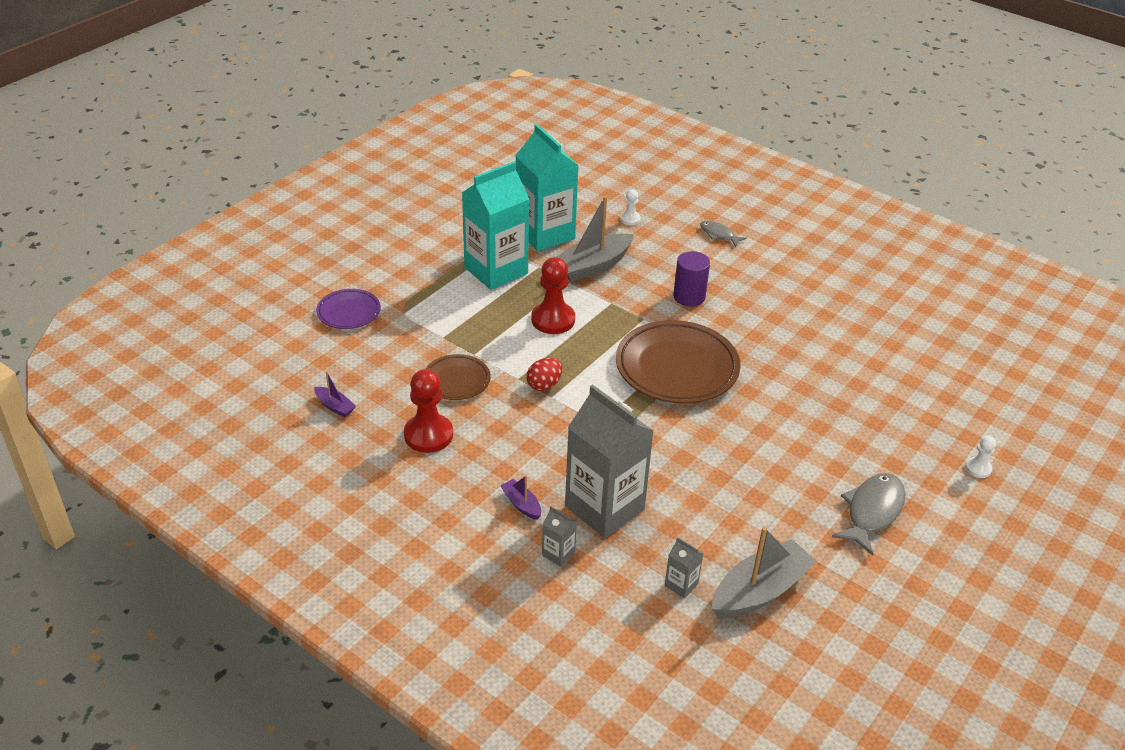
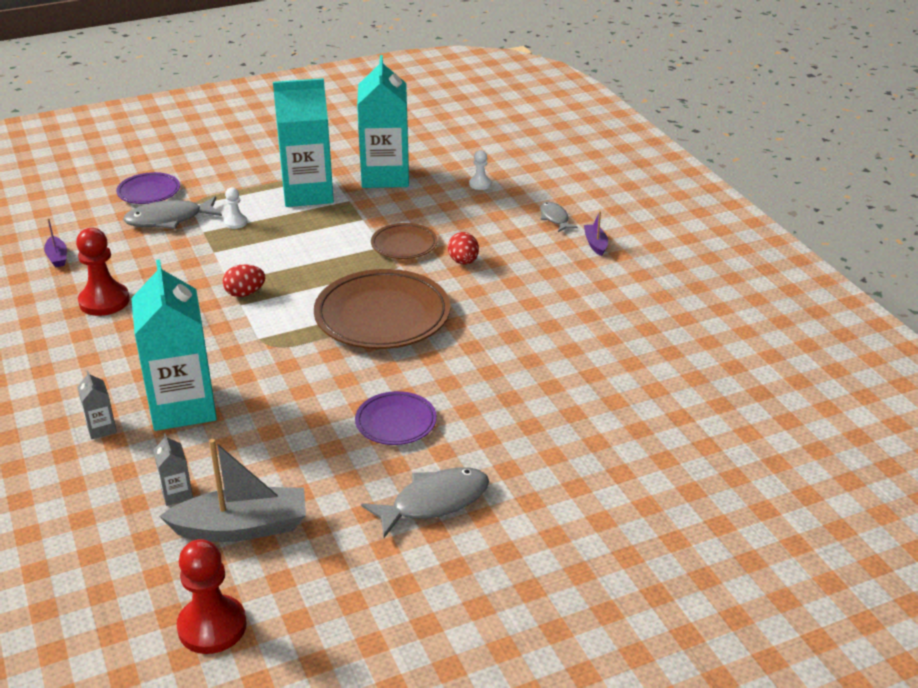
camera: 30 degrees right, 5 degrees down
brown plate [426,354,491,400] -> brown plate moved to [371,223,438,259]
purple boat [500,475,541,520] -> purple boat moved to [584,211,608,256]
red pawn [531,257,575,334] -> red pawn moved to [176,539,247,654]
grey boat [557,196,634,282] -> none
grey carton [565,385,654,538] -> turquoise carton [131,259,217,431]
purple cylinder [673,251,710,307] -> red egg [448,232,479,265]
white pawn [965,436,996,478] -> white pawn moved to [224,187,247,229]
none -> grey fish [123,196,222,229]
none -> purple plate [355,391,437,445]

